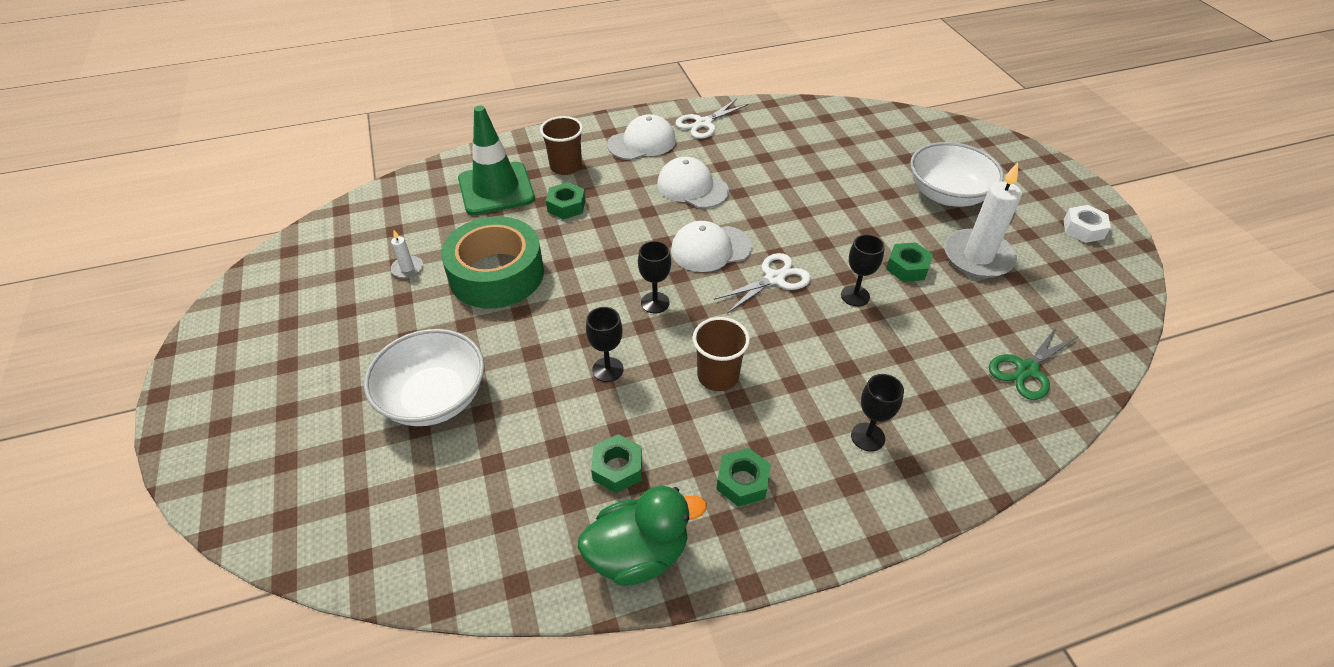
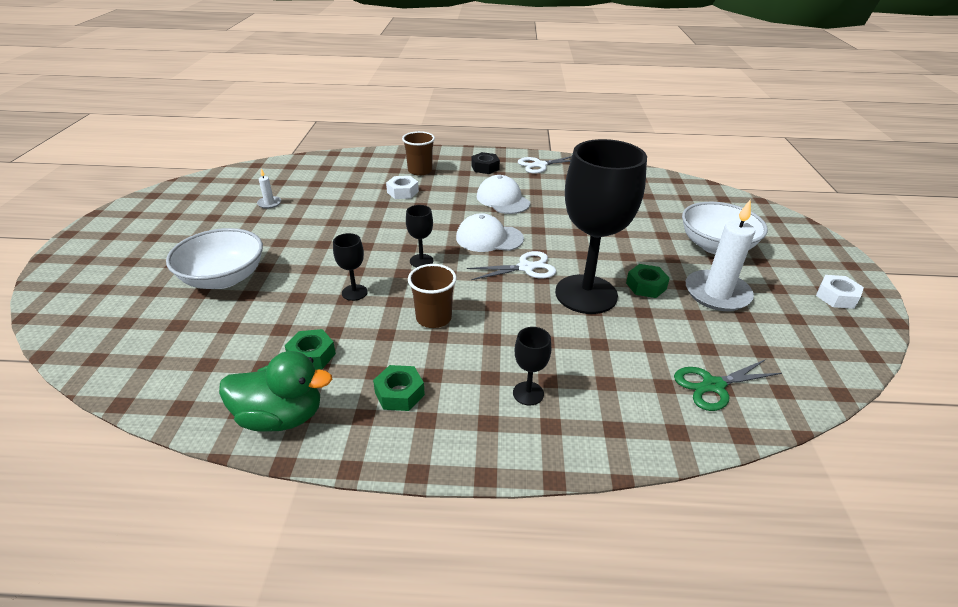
camera: 20 degrees right, 10 degrees down
green tape [441,216,544,308] -> none
green traffic cone [458,105,535,215] -> none
green nut [546,182,585,219] -> white nut [386,176,419,199]
white cap [607,114,676,160] -> black nut [471,152,500,174]
black goblet [841,234,885,307] -> black goblet [555,139,647,314], size x2.43

